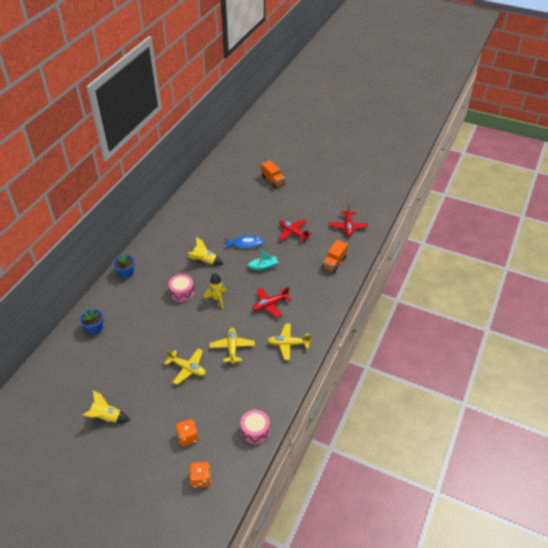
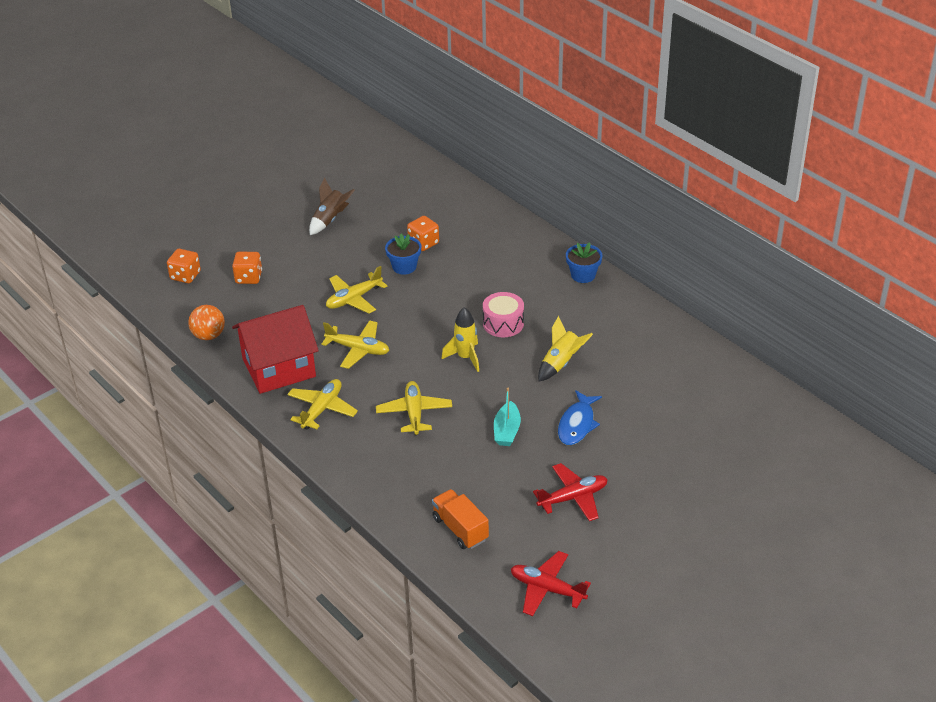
camera: 115 degrees right, 5 degrees down
blue flower pot [79,309,104,334] -> blue flower pot moved to [385,234,421,275]
yellow rocket [83,390,130,423] -> brown rocket [309,178,355,235]
pink drum [240,410,270,444] -> orange ball [188,305,225,340]
red plane [253,287,292,318] -> yellow plane [376,381,452,435]
orange truck [261,160,285,188] -> none
none -> red house [232,305,319,394]
none -> orange dice [407,216,439,251]

